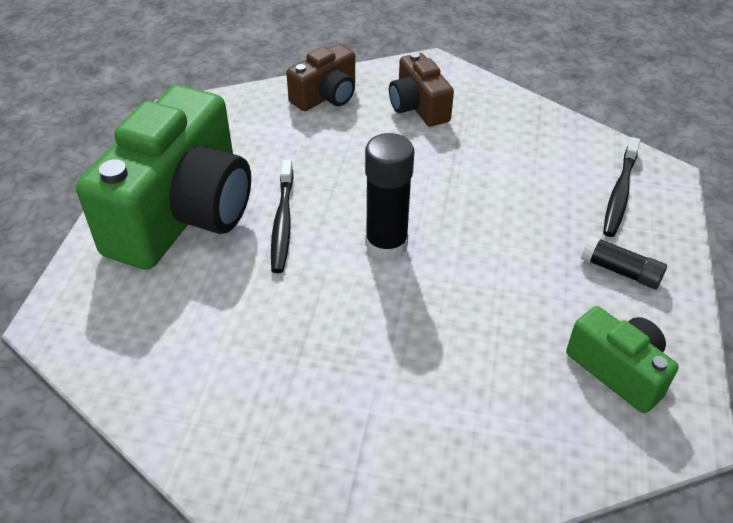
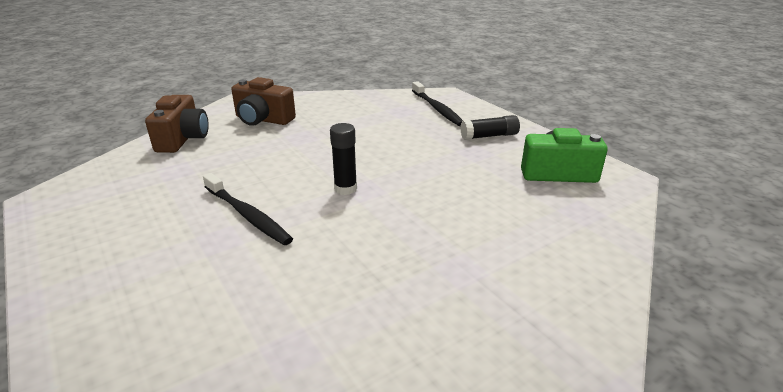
camera: 45 degrees left, 15 degrees down
green camera [76,85,251,270] -> none
black glue stick [365,133,414,261] -> black glue stick [330,123,357,195], size x0.60

